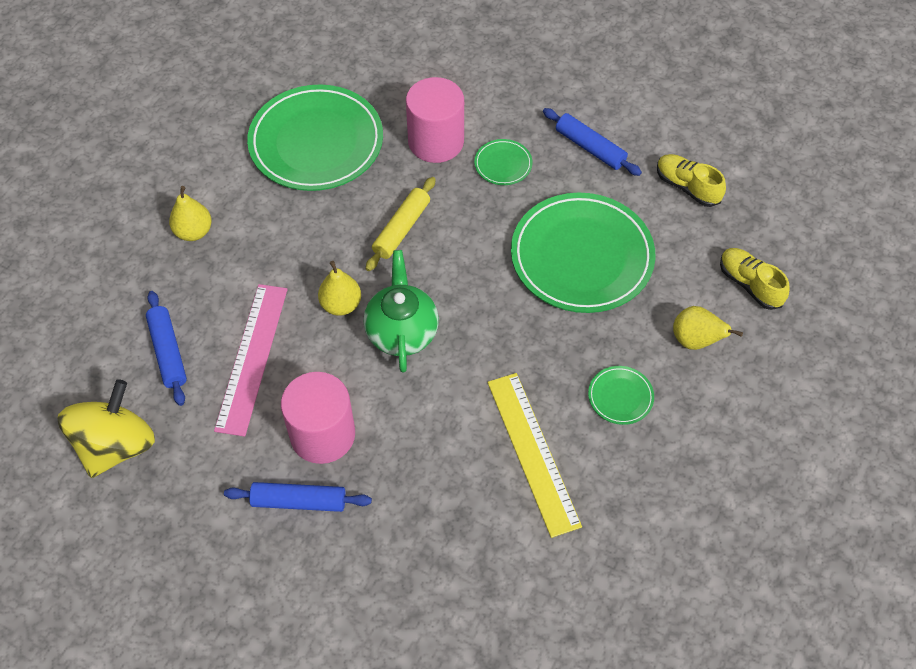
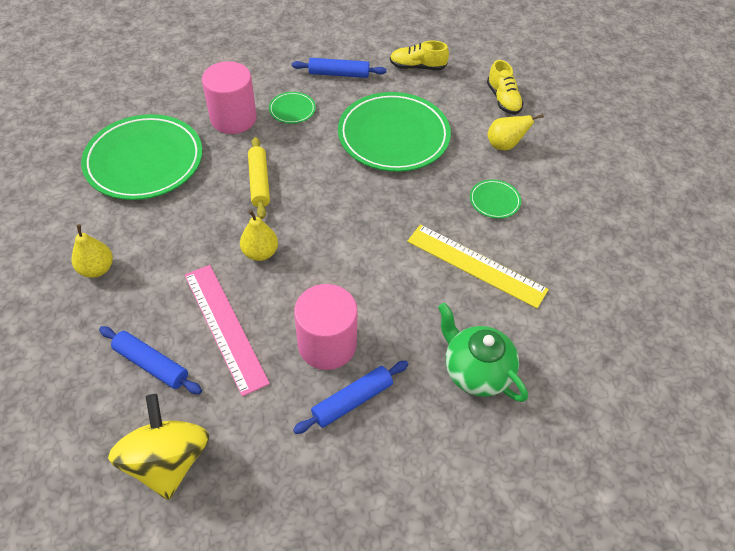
camera: 40 degrees left, 5 degrees down
green teapot [364,250,439,373] -> green teapot moved to [438,303,528,402]
yellow shoe [720,248,790,310] -> yellow shoe turned 120 degrees counterclockwise [487,60,524,115]

